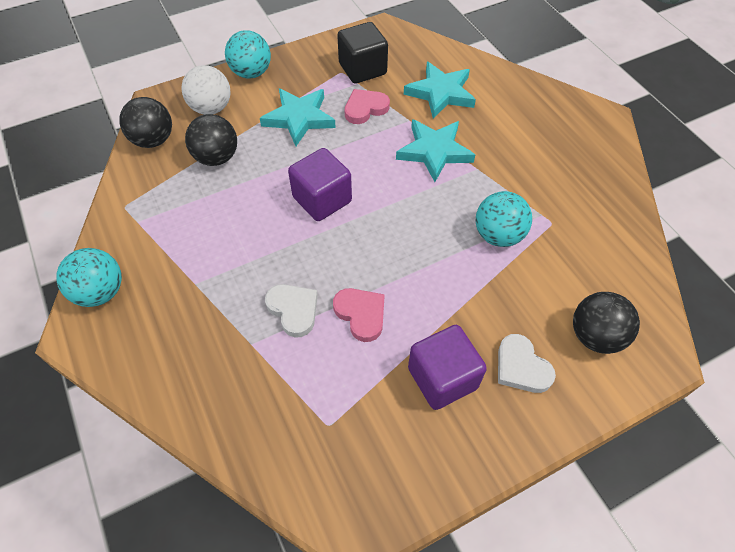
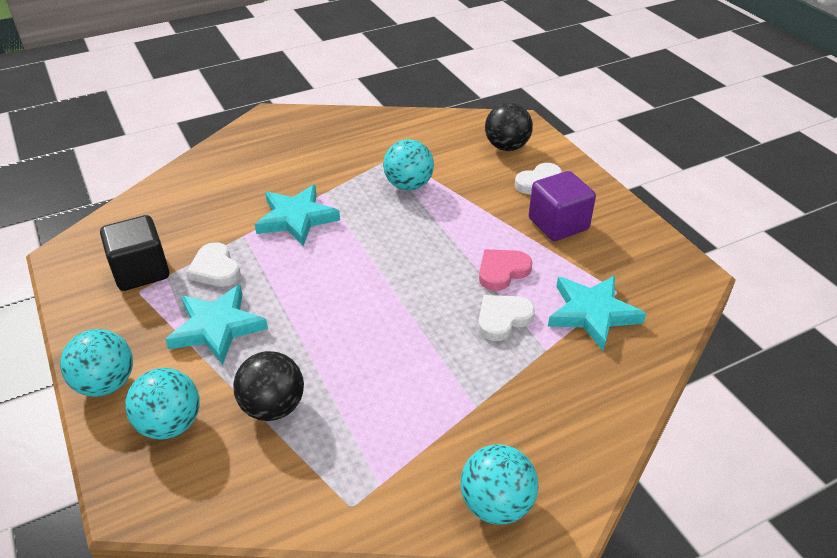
camera: 90 degrees left, 15 degrees down
black ball [119,97,172,148] -> none
white ball [182,65,231,115] -> turquoise ball [125,368,199,440]
purple cube [288,148,352,221] -> none
pink heart [345,89,390,124] -> white heart [186,242,241,287]
turquoise star [404,62,476,118] -> turquoise star moved to [548,275,646,351]

